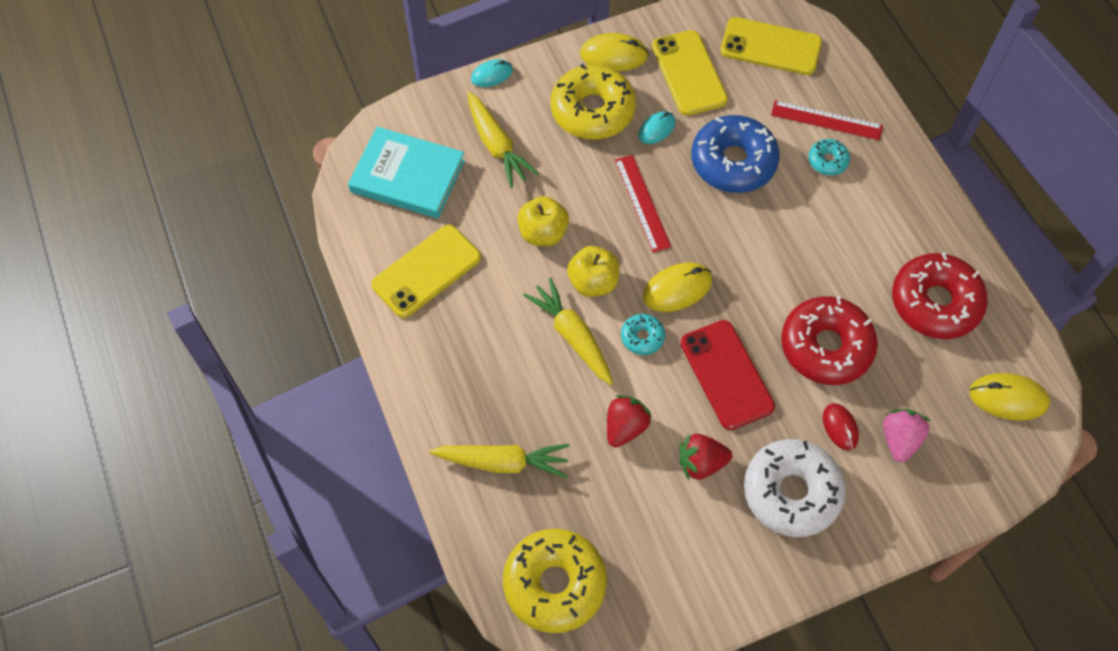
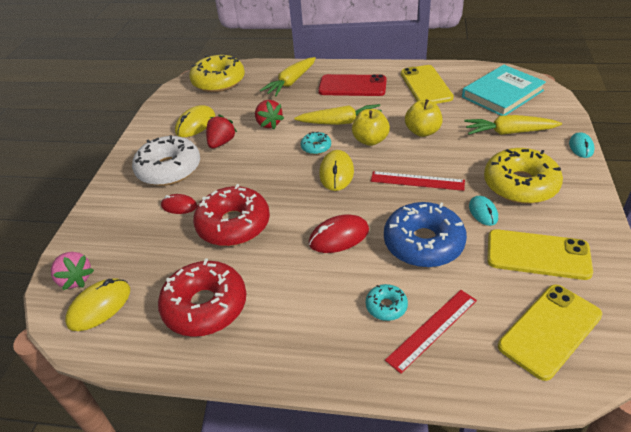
camera: 125 degrees right, 20 degrees down
yellow mouse [580,33,649,71] -> yellow mouse moved to [175,105,215,137]
red phone [680,320,775,430] -> red phone moved to [318,74,387,96]
pink strawberry [883,409,931,462] -> pink strawberry moved to [51,252,94,290]
none -> red mouse [309,214,369,253]

